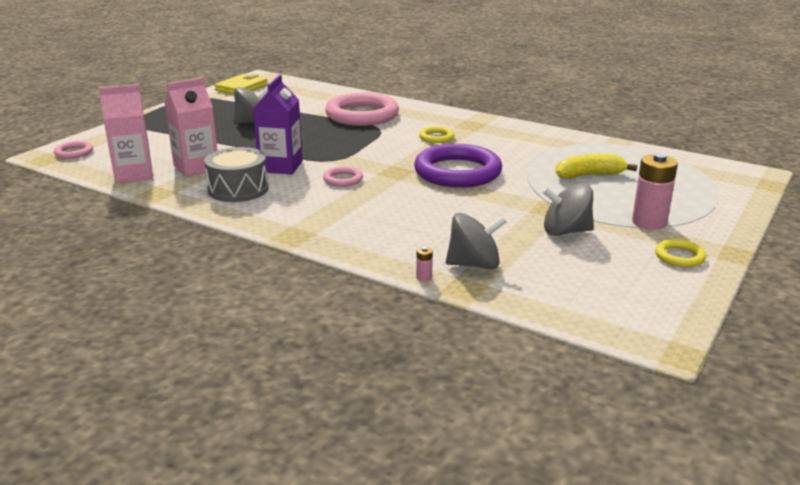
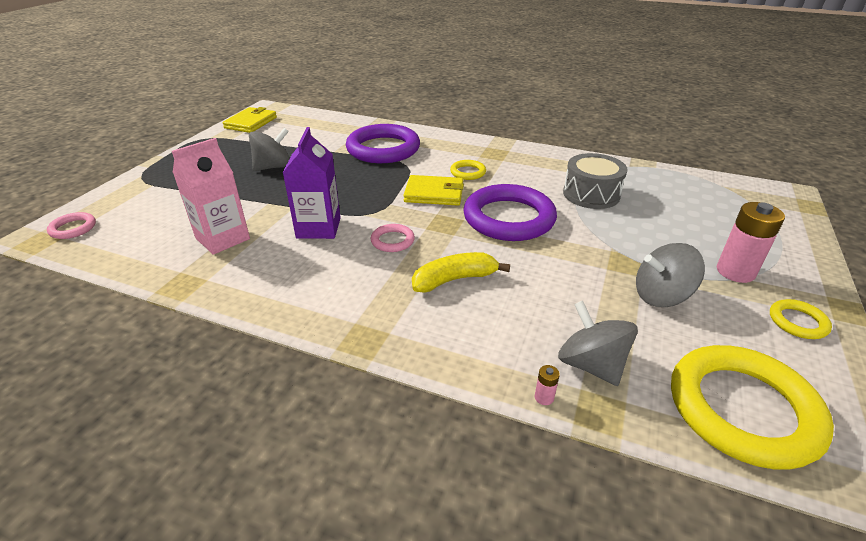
camera: 10 degrees left, 10 degrees up
pink carton [99,84,153,184] -> none
grey drum [204,147,269,202] -> grey drum moved to [563,153,627,209]
pink ring [325,93,399,126] -> purple ring [346,124,420,163]
grey spinning top [446,213,507,269] -> grey spinning top turned 105 degrees counterclockwise [558,301,638,386]
yellow banana [556,154,637,179] -> yellow banana moved to [412,252,510,293]
none -> yellow wallet [403,175,464,206]
none -> yellow ring [671,345,834,470]

